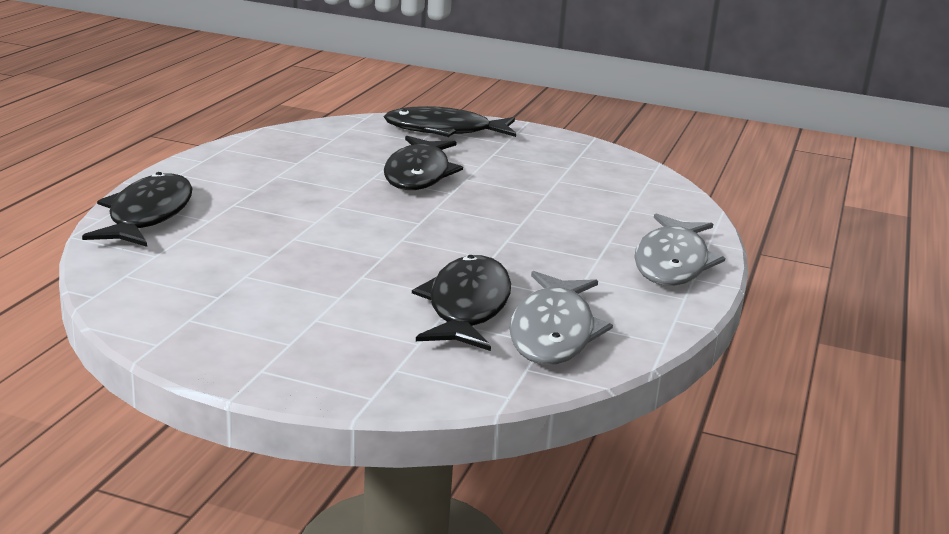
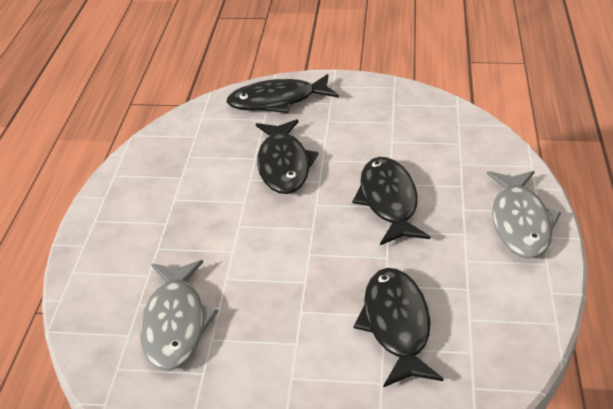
camera: 10 degrees left, 15 degrees up
black fish [82,172,193,247] -> black fish moved to [352,157,430,245]
grey fish [509,271,613,365] -> grey fish moved to [140,260,218,371]

